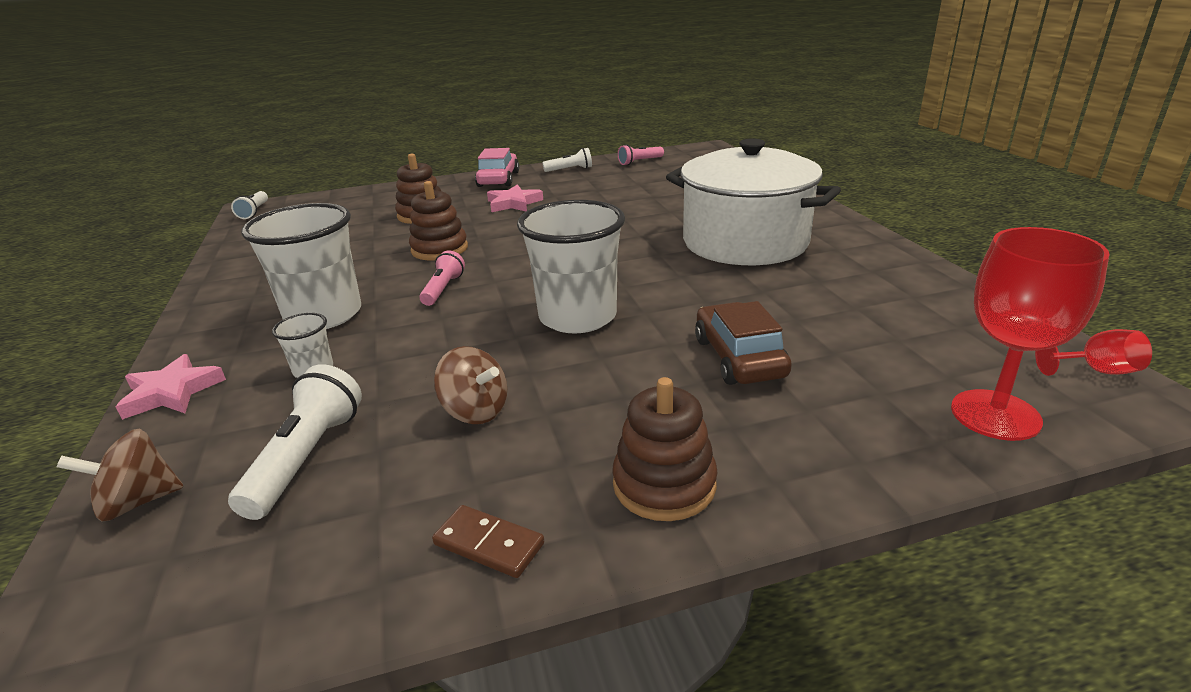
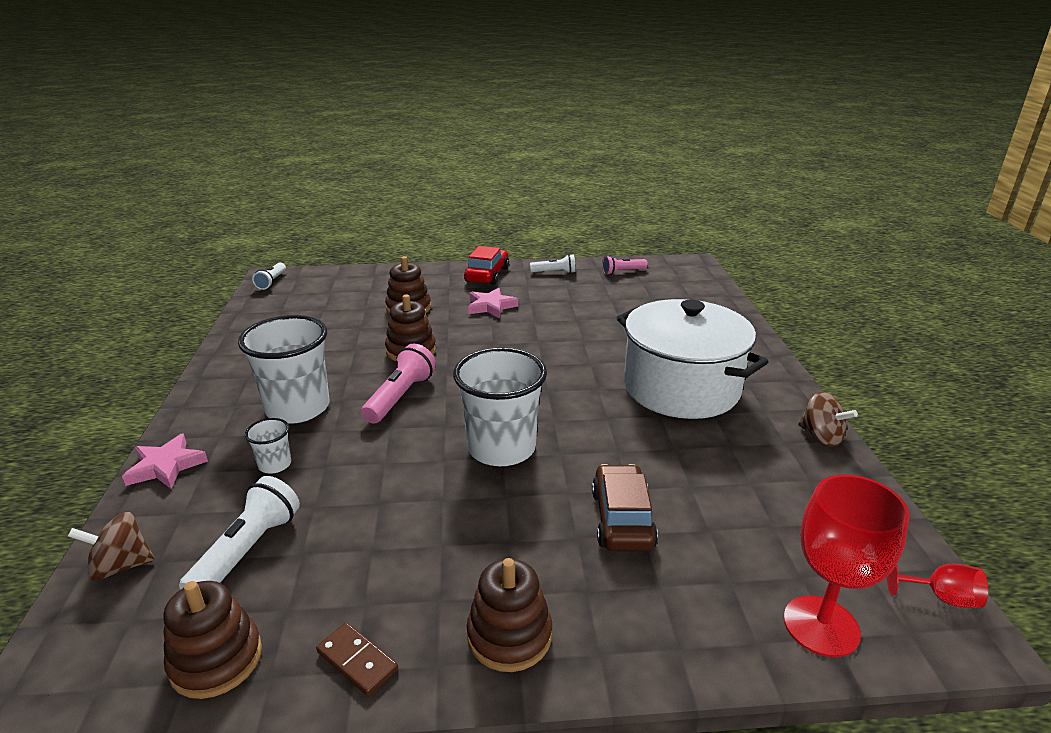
camera: 10 degrees right, 0 degrees up
pink flashlight [419,250,465,306] -> pink flashlight [361,344,436,424], size x1.57
brown spinning top [434,346,507,424] -> brown spinning top moved to [798,392,858,447]
pink car [475,148,519,187] -> red car [464,246,509,285]
none -> brown stacking toy [163,581,262,699]

